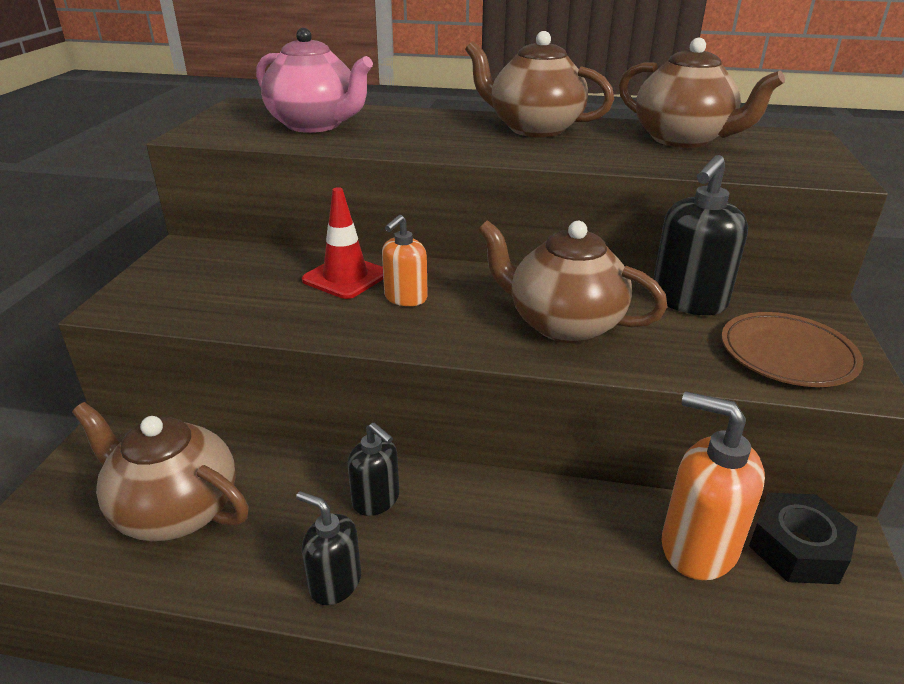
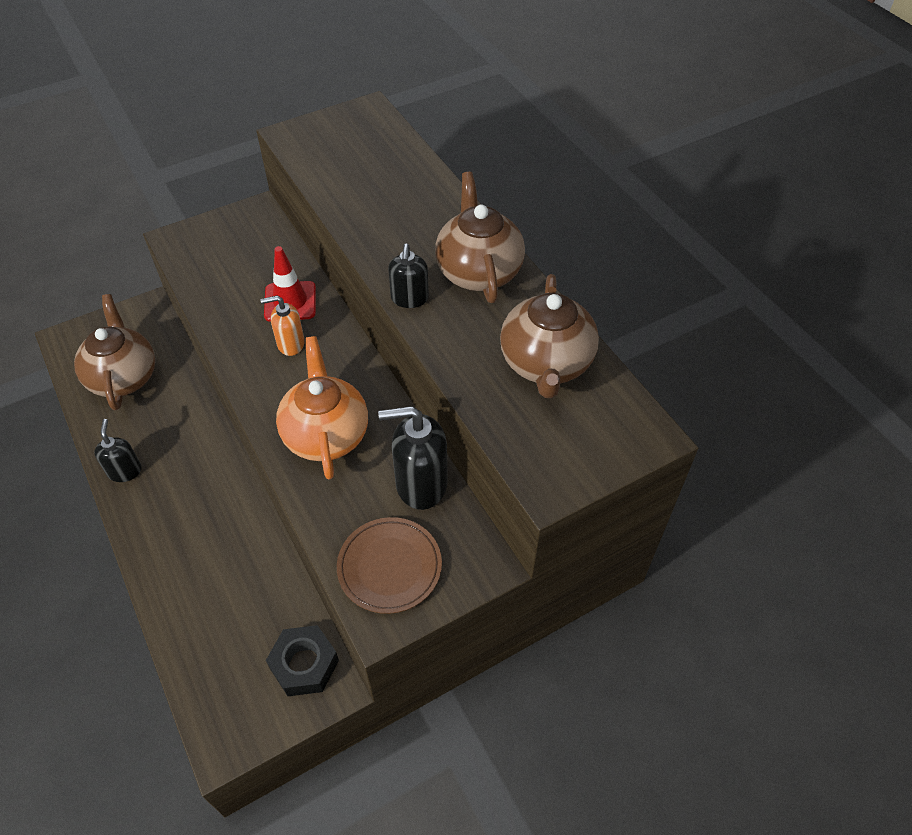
camera: 50 degrees right, 20 degrees up
pink teapot [256,28,373,133] -> none
black soap dispenser [347,423,399,516] -> black soap dispenser moved to [388,244,429,308]
brown teapot [478,220,667,343] -> orange teapot [276,336,368,479]
orange soap dispenser [662,391,765,580] -> none

